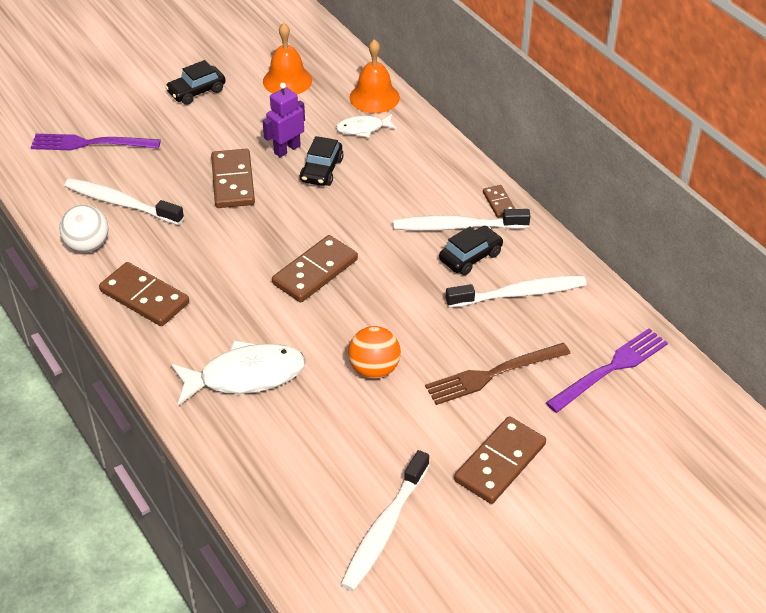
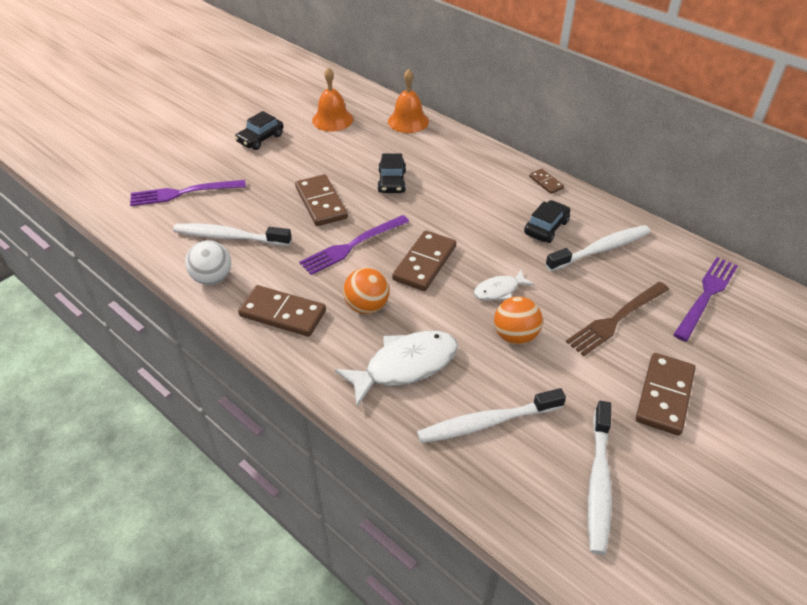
camera: 15 degrees left, 0 degrees up
purple robot [263,83,305,157] -> none
white fish [336,114,397,138] -> white fish moved to [474,270,534,301]
white toothbrush [393,209,530,231] -> white toothbrush moved to [417,388,566,443]
none -> purple fork [299,215,409,275]
none -> orange ball [343,268,389,314]

